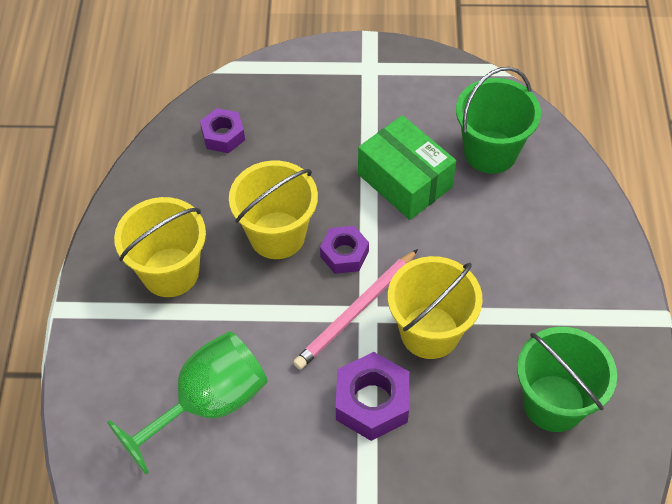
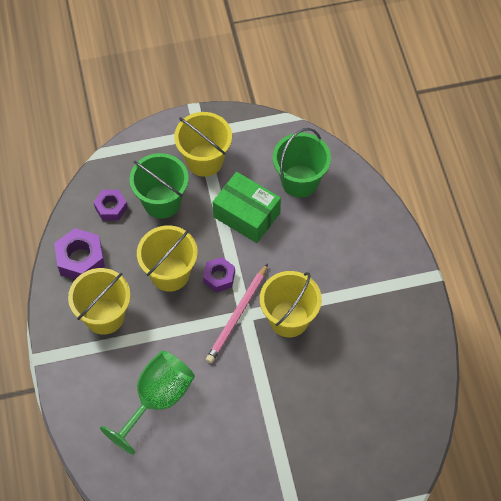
camera: 15 degrees left, 5 degrees up
purple nut [336,352,409,441] -> purple nut moved to [54,228,105,279]
green bucket [517,327,617,432] -> green bucket moved to [130,153,189,218]
none -> yellow bucket [174,112,232,177]

